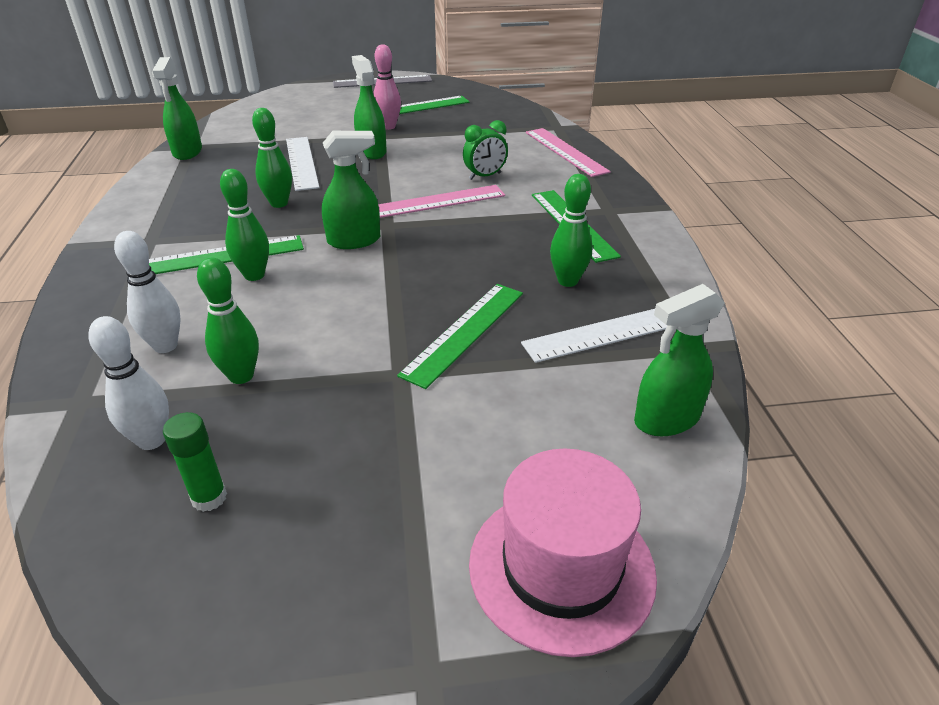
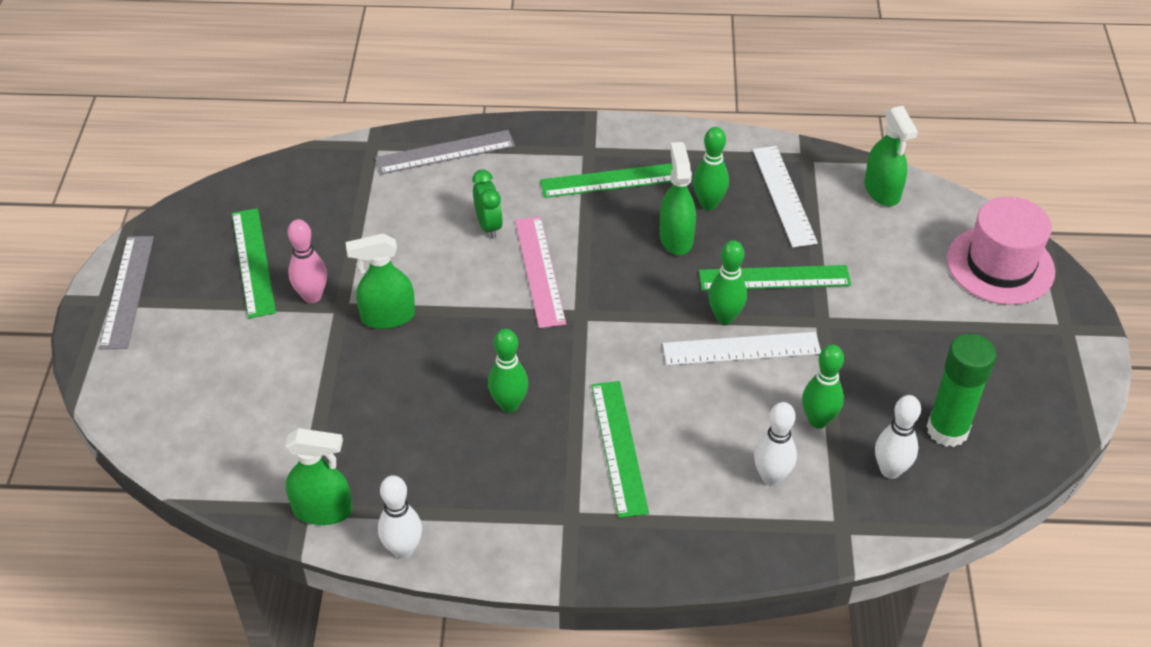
camera: 80 degrees left, 10 degrees up
green glue stick [163,412,227,512] -> green glue stick [927,334,996,447], size x1.76
green bowling pin [220,169,269,281] -> green bowling pin moved to [708,240,747,324]
white ruler [286,137,320,191] -> white ruler moved to [663,332,821,365]
green spray bottle [322,131,380,249] -> green spray bottle moved to [659,142,696,255]
green ruler [397,284,523,389] -> green ruler turned 45 degrees counterclockwise [699,265,851,291]
pink ruler [526,128,611,177] -> grey ruler [375,130,515,175]
none -> white bowling pin [378,475,422,559]

